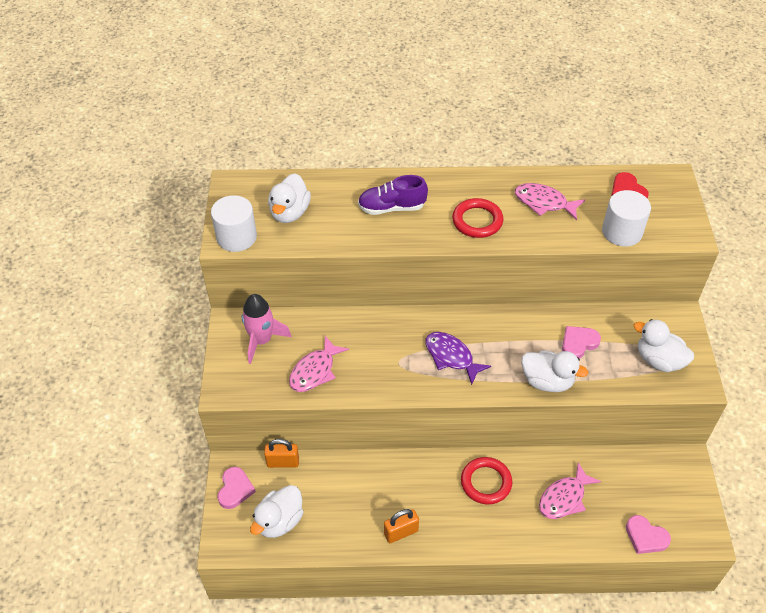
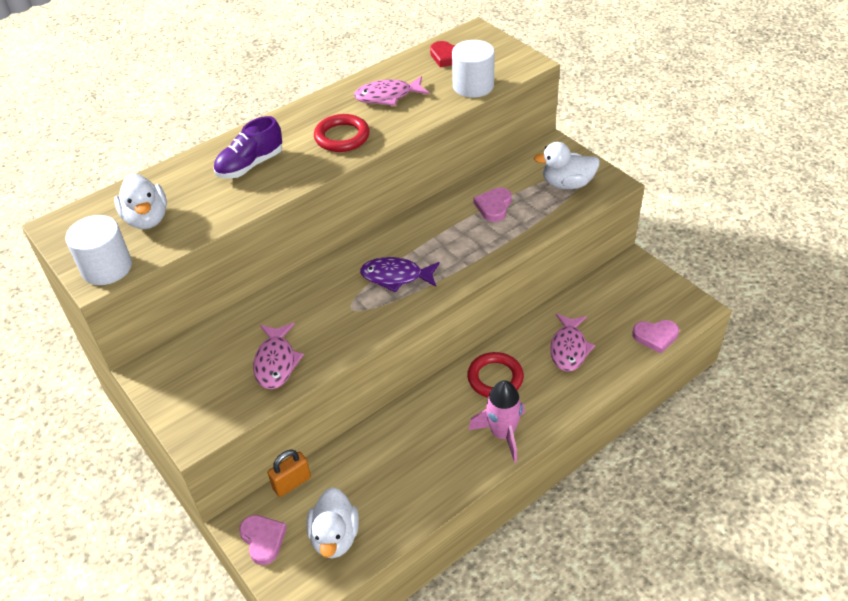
camera: 35 degrees left, 5 degrees down
pink rocket [242,294,291,364] -> pink rocket moved to [469,380,525,462]
orange padlock [384,509,419,543] -> none
white duck [521,351,588,392] -> none

